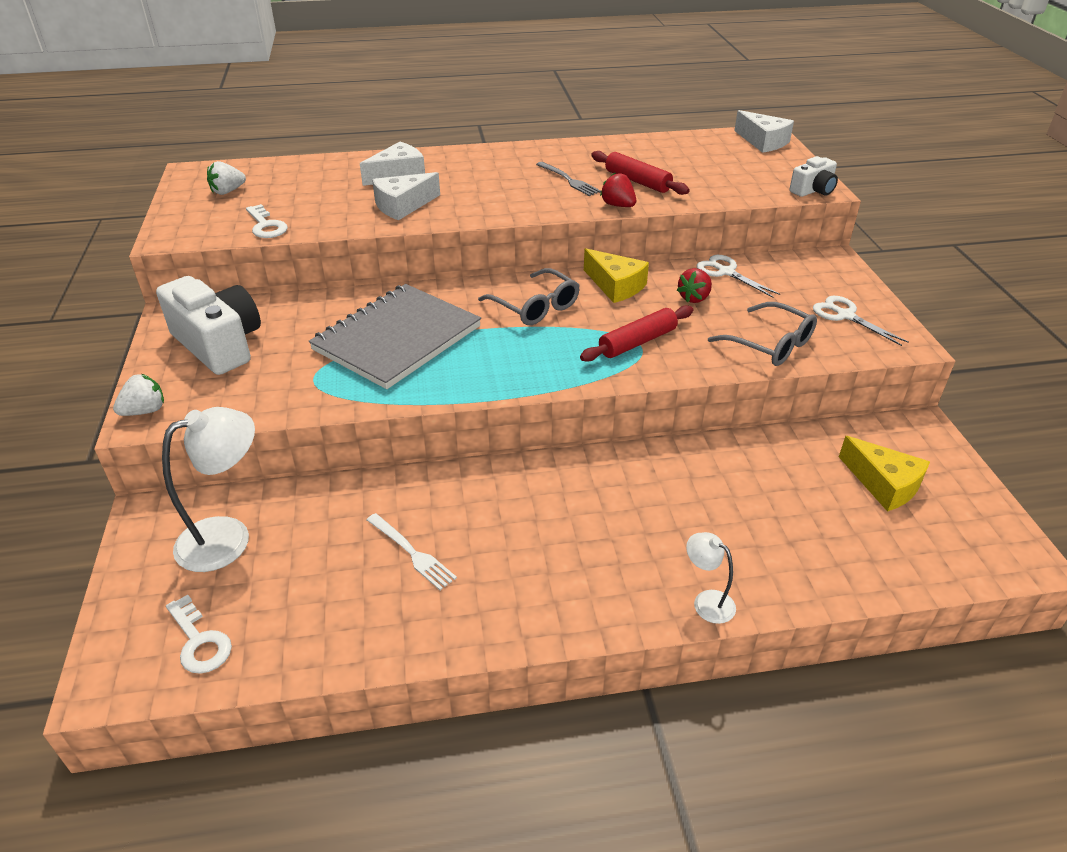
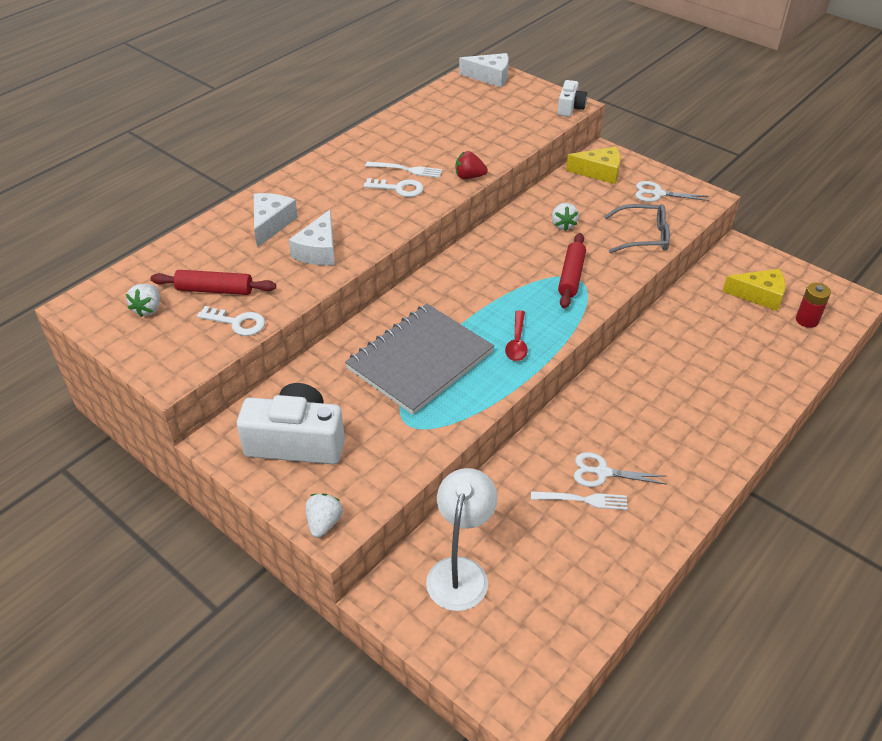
camera: 40 degrees left, 5 degrees up
white key [166,595,232,674] -> white key moved to [364,178,424,197]
grey notebook [309,284,481,389] -> grey notebook turned 45 degrees clockwise [345,304,494,415]
grey glasses [478,268,580,325] -> none
grey fork [536,162,601,196] -> white fork [365,162,442,178]
yellow cheese [584,248,649,303] -> yellow cheese moved to [566,146,621,184]
red rolling pin [591,151,690,195] -> red rolling pin moved to [151,270,276,295]
red strawberry [677,268,712,303] -> white strawberry [551,203,579,231]
white lamp [686,532,736,624] -> none
white scissors [696,255,780,298] -> white scissors moved to [574,452,667,487]
none -> red spoon [505,310,528,361]
none -> red battery [796,283,831,328]

